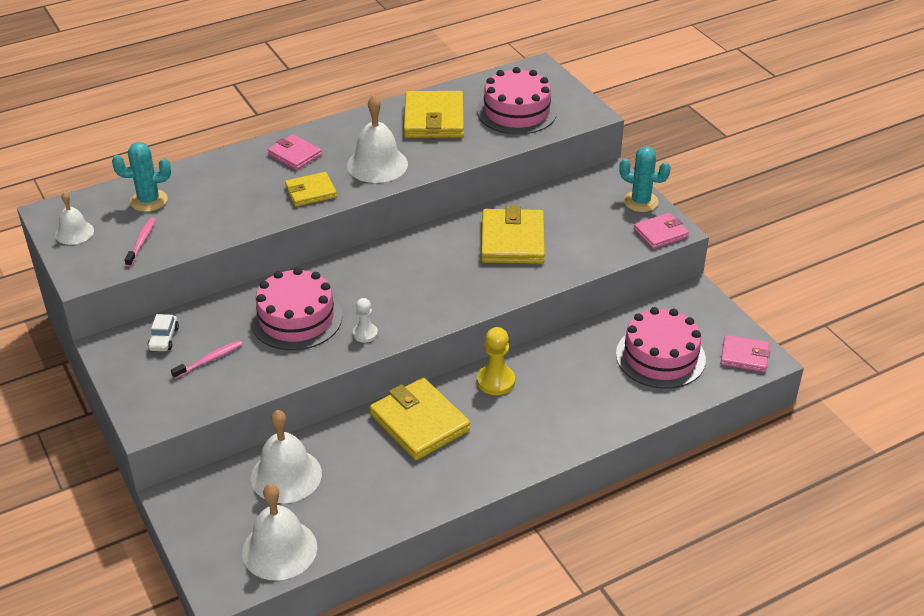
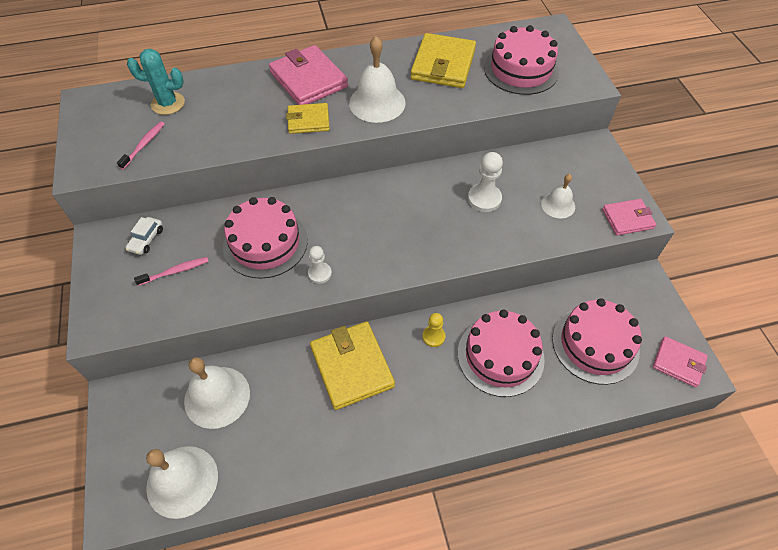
camera: 15 degrees right, 15 degrees up
white bell [55,192,94,245] -> white bell moved to [541,174,575,218]
pink wallet [268,134,322,170] -> pink wallet [269,45,348,105], size x1.69
yellow pawn [477,327,515,395] -> yellow pawn [422,313,446,347], size x0.64
yellow wallet [481,206,545,264] -> white pawn [468,152,503,212]
turquoise cactus [619,147,671,212] -> none
none -> pink cake [458,310,545,397]

